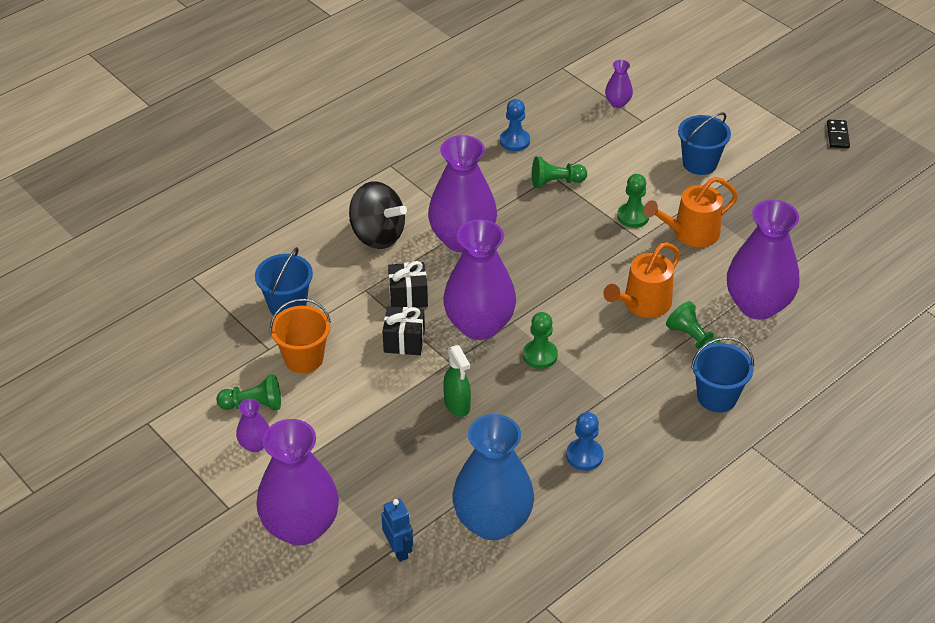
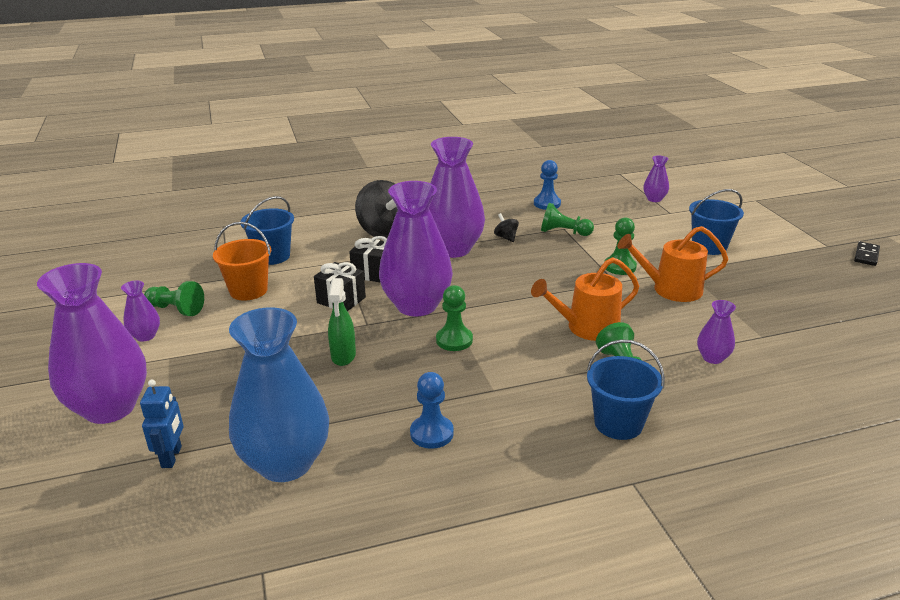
camera: 25 degrees right, 15 degrees down
purple vase [727,200,799,320] -> purple vase [697,300,736,364], size x0.44
none -> black spinning top [494,213,519,242]

